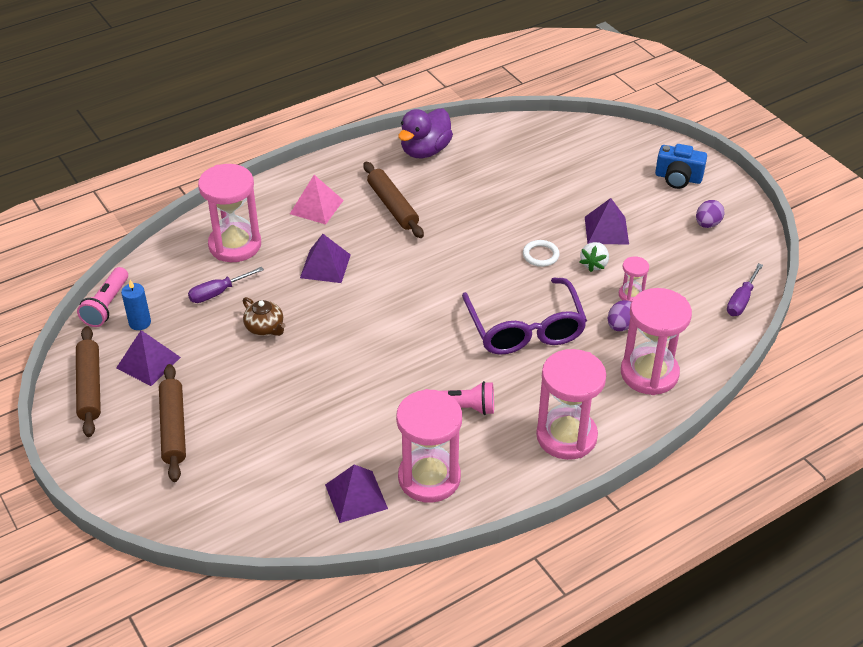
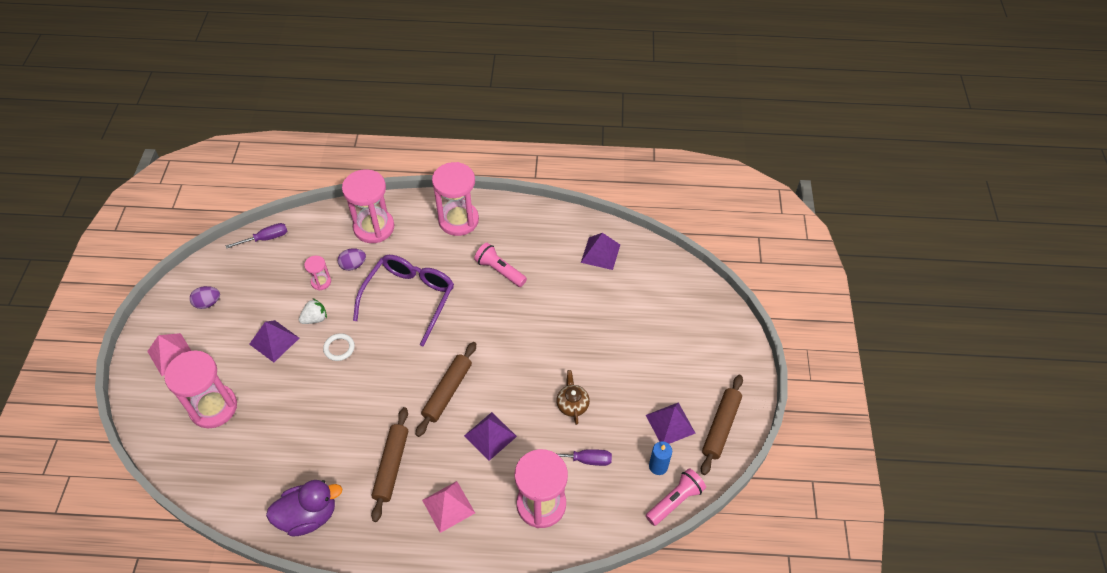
camera: 145 degrees left, 10 degrees up
brown rolling pin [159,364,186,482] -> brown rolling pin moved to [416,342,476,437]
pink hourglass [396,389,462,503] -> pink hourglass moved to [164,350,237,428]
blue camera [655,144,707,189] -> pink pyramid [147,333,191,376]

